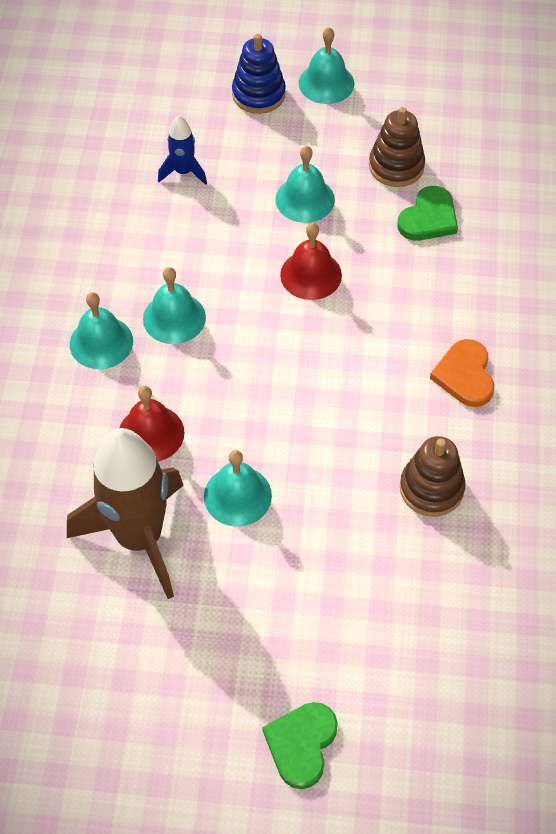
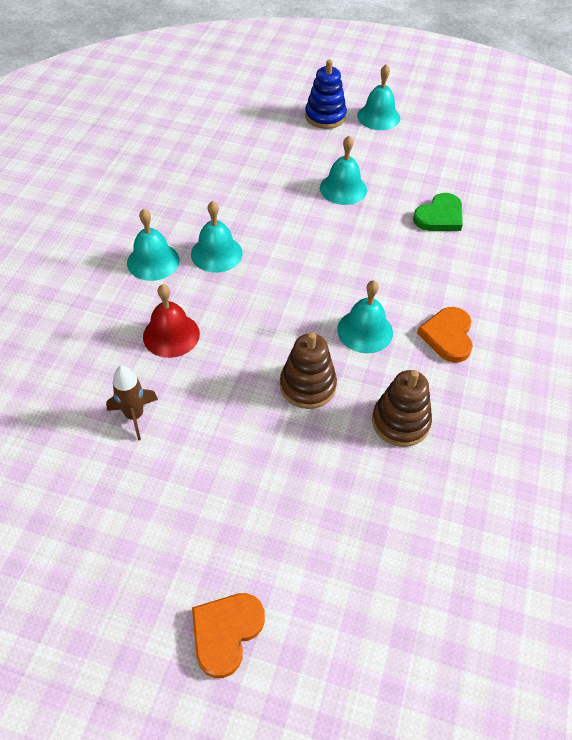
camera: 10 degrees right, 5 degrees down
brown rocket [67,428,184,599] -> brown rocket [106,366,158,441], size x0.45
blue rocket [158,115,207,185] -> none
turquoise bell [204,450,272,527] -> turquoise bell moved to [337,280,393,353]
green heart [262,702,338,789] -> orange heart [192,593,265,678]
red bell [280,223,342,300] -> none
brown stacking toy [369,107,425,187] -> brown stacking toy moved to [280,332,337,409]

